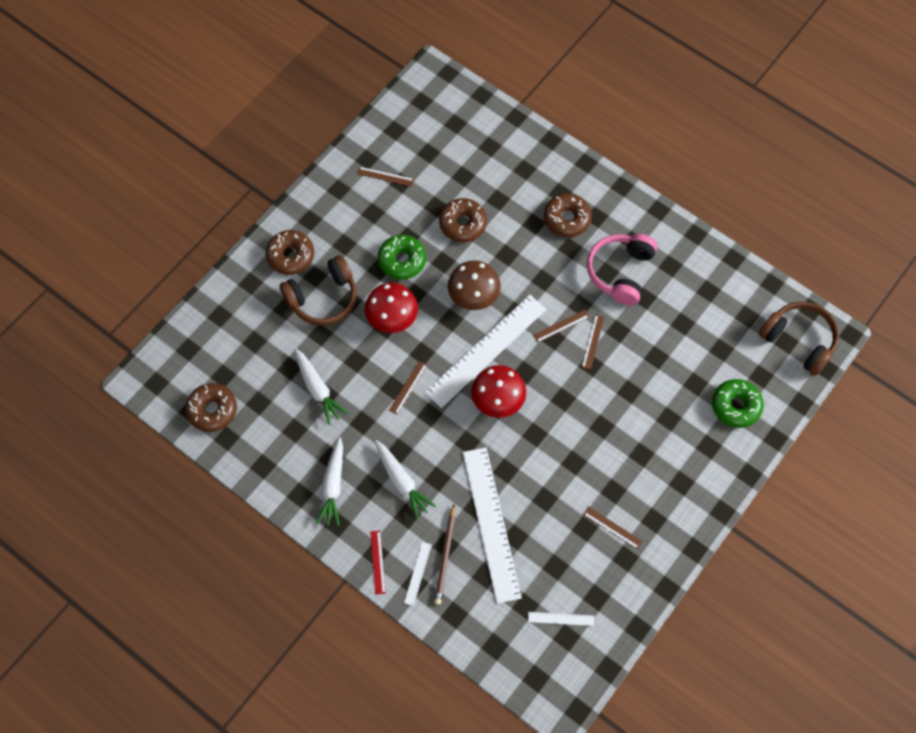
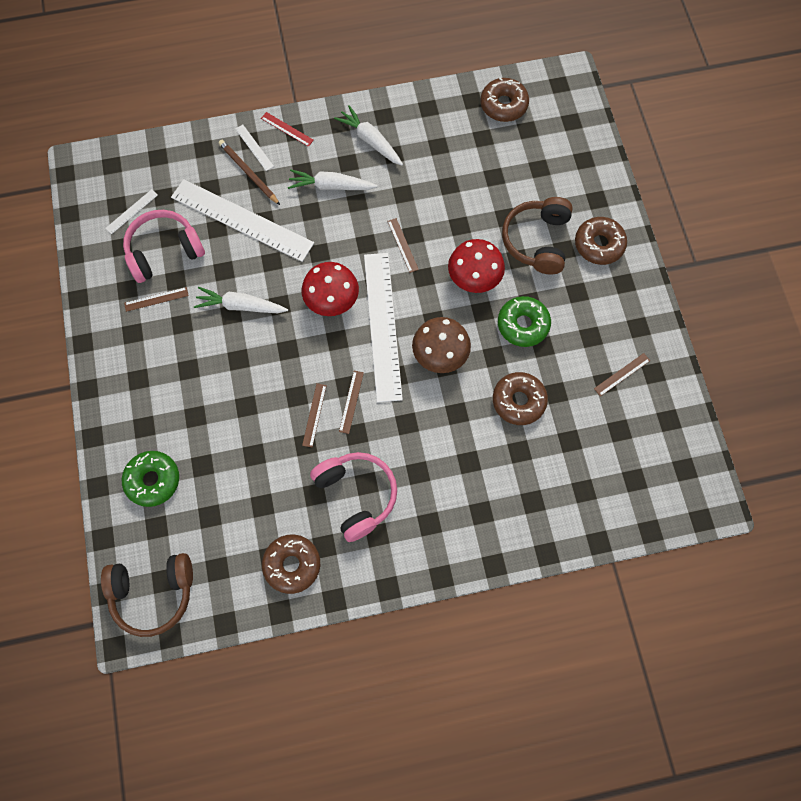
camera: 130 degrees right, 5 degrees up
white carrot [294,348,348,425] -> white carrot moved to [194,287,288,313]
brown donut [544,193,592,237] -> brown donut moved to [262,534,320,594]
brown ruler [582,314,604,370] -> brown ruler turned 45 degrees clockwise [302,383,327,447]
none -> pink headphones [123,210,205,283]

